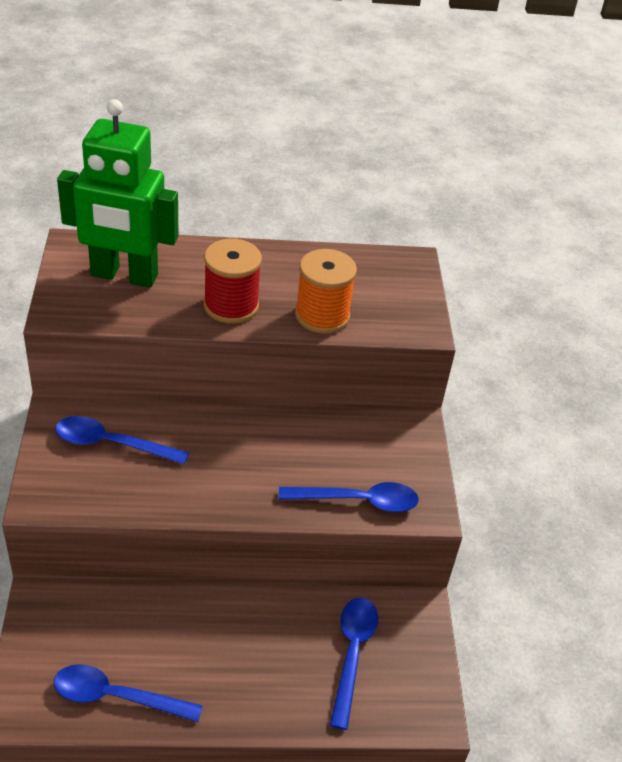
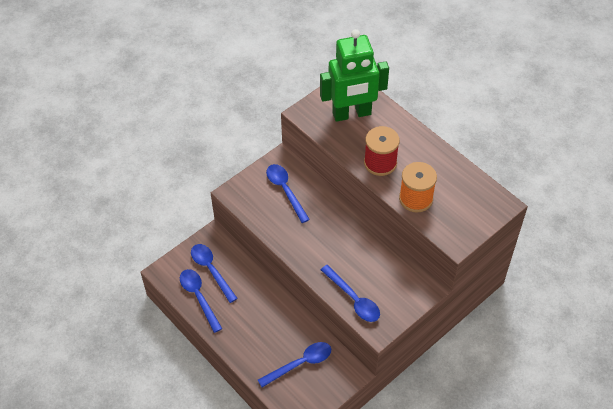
camera: 55 degrees right, 10 degrees up
green robot [57,99,178,288] -> green robot turned 75 degrees counterclockwise [320,29,389,122]
none -> blue spoon [191,244,238,303]

